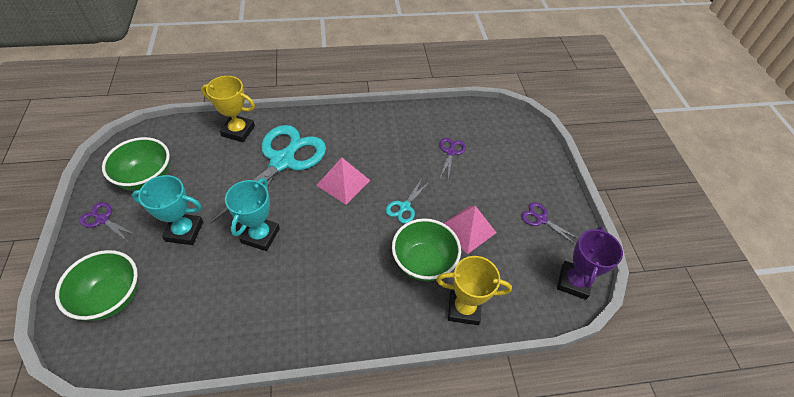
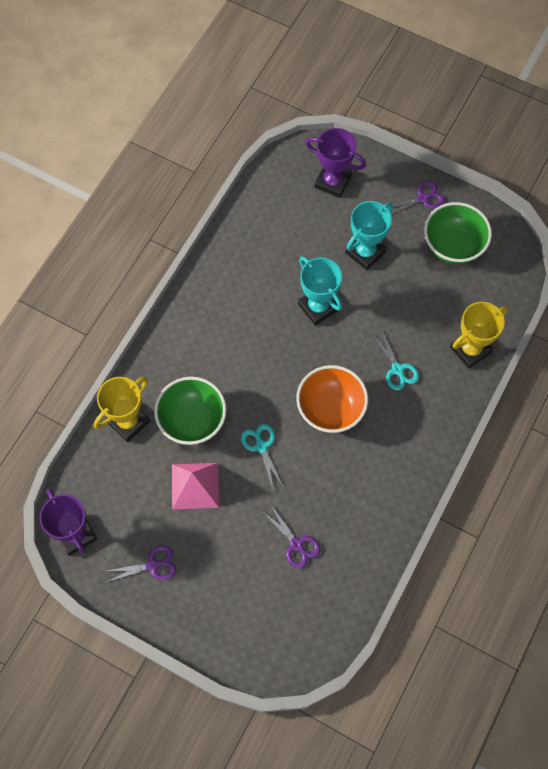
camera: 130 degrees right, 15 degrees up
green bowl [55,250,138,321] -> purple trophy [306,128,366,198]
turquoise scissors [211,125,326,234] -> turquoise scissors [372,330,419,391], size x0.42
pink pyramid [316,158,371,205] -> orange bowl [296,365,368,433]

